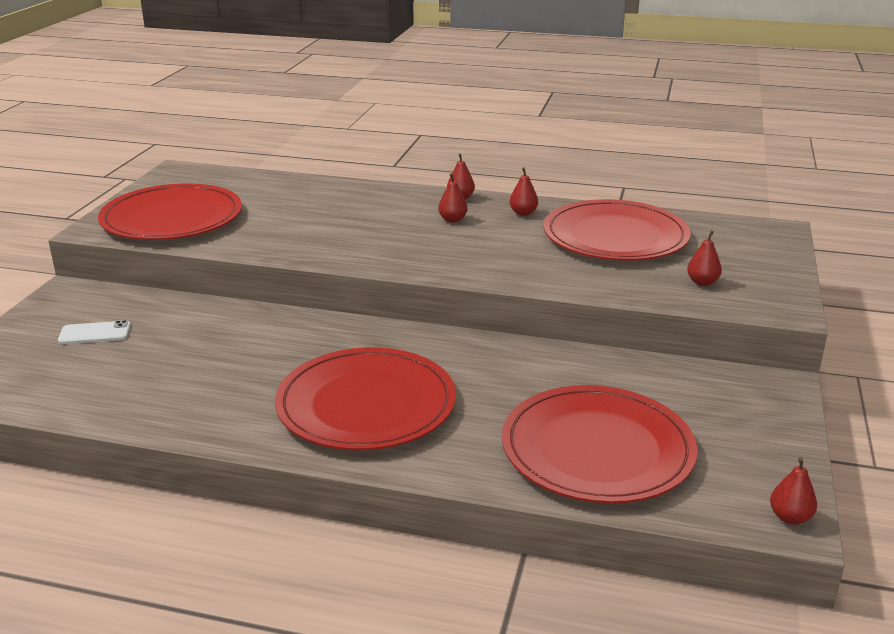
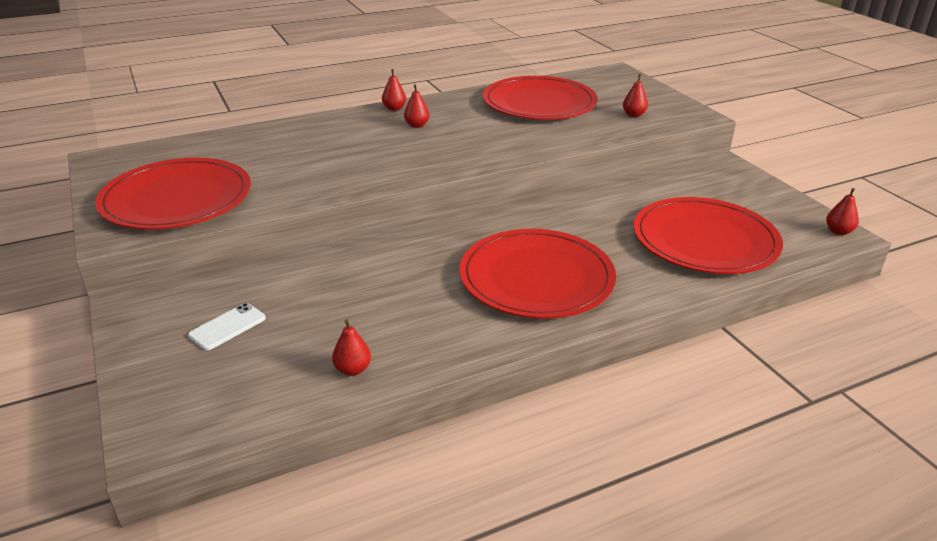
camera: 40 degrees left, 5 degrees up
red pear [509,167,538,216] -> red pear moved to [332,319,371,376]

